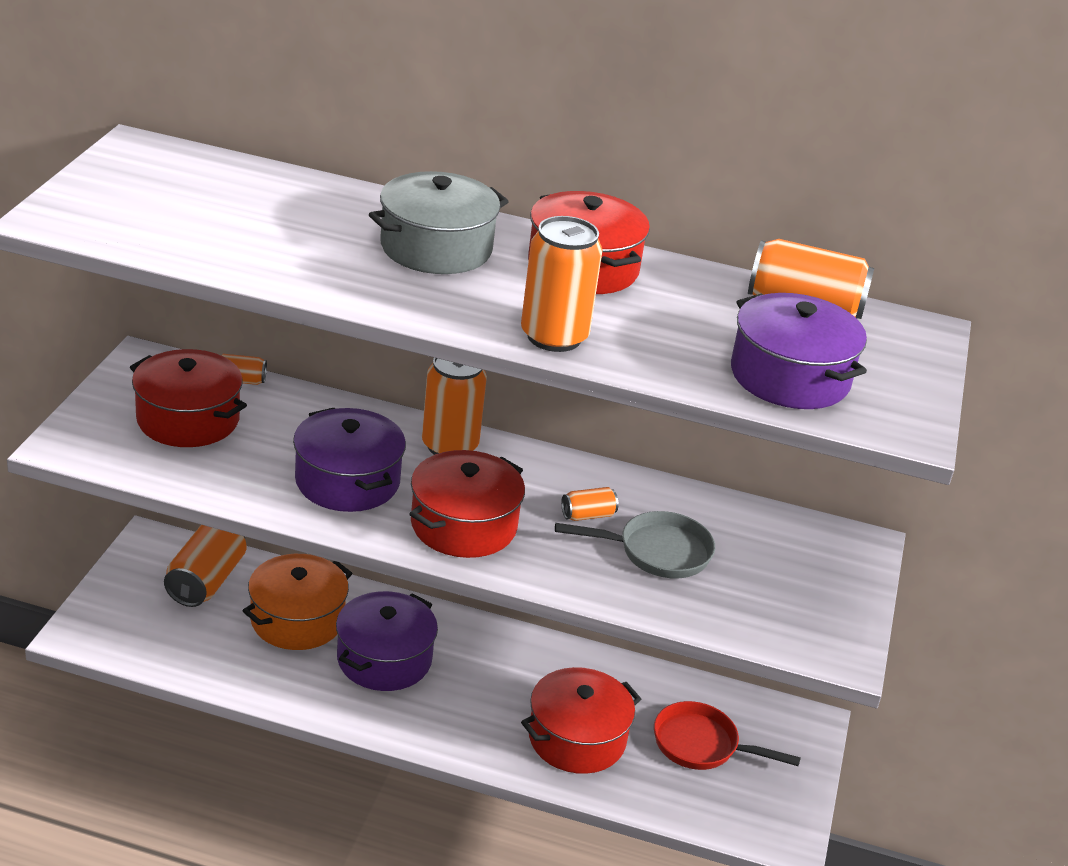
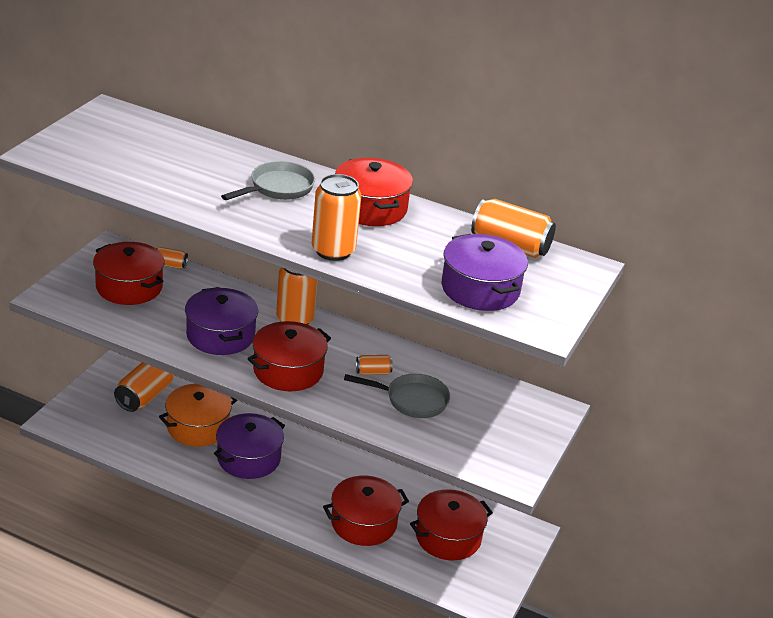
camera: 10 degrees right, 0 degrees up
grey pot [369,171,509,274] -> grey pan [221,161,315,200]
red pan [654,701,801,770] -> red pot [410,489,493,561]

